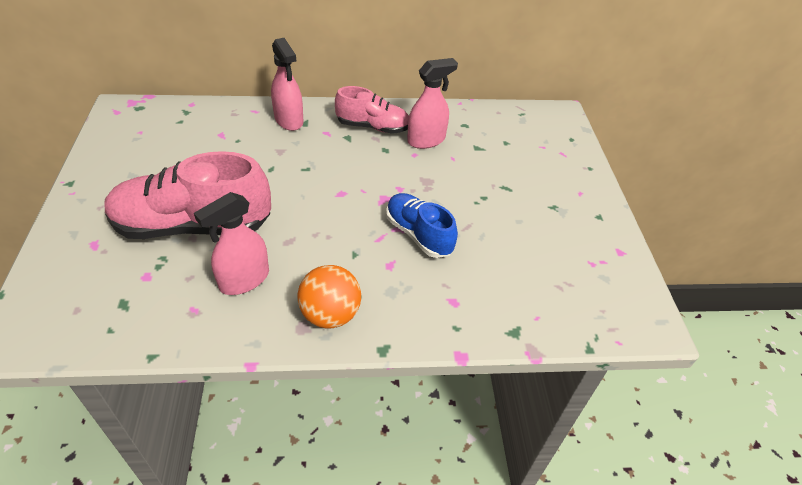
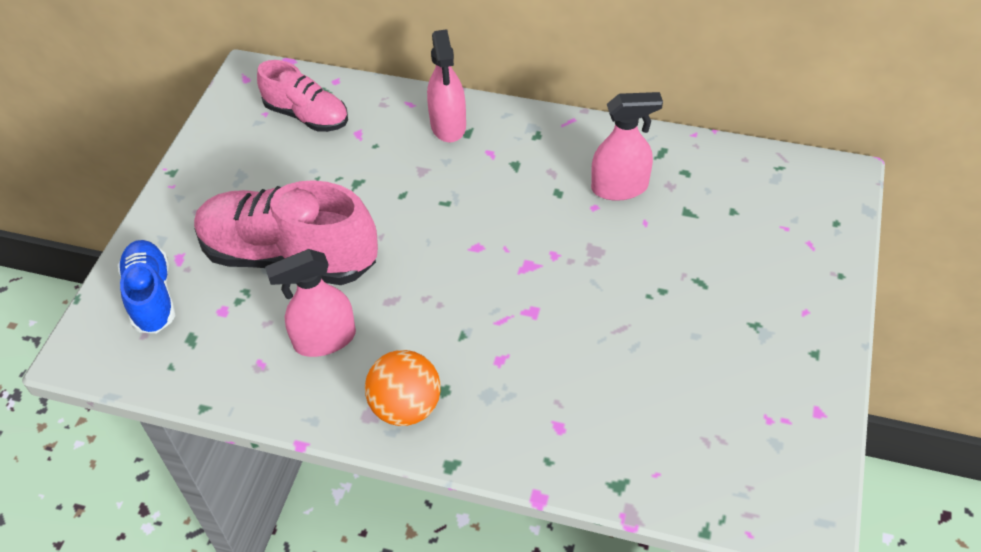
camera: 25 degrees right, 5 degrees up
pink shoe [335,86,409,134] -> pink shoe moved to [257,60,348,132]
blue shoe [386,193,458,258] -> blue shoe moved to [118,240,175,333]

